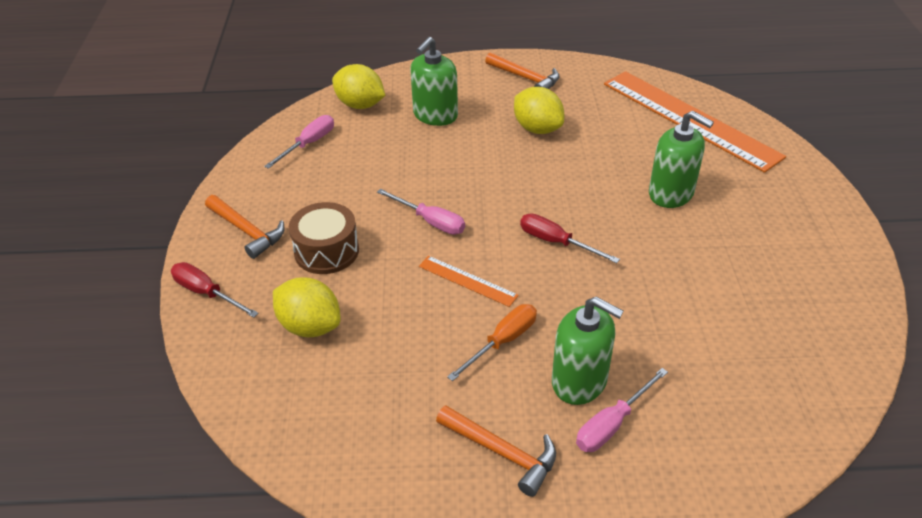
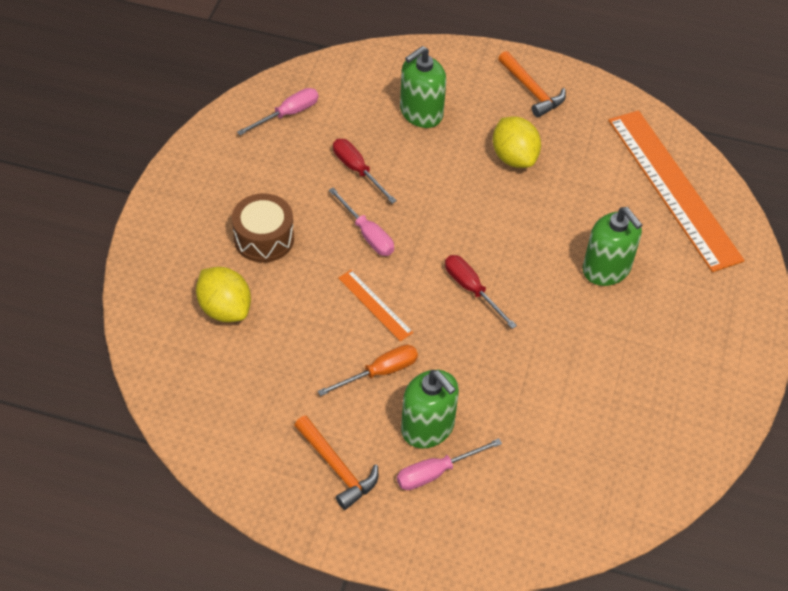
camera: 15 degrees right, 10 degrees up
red screwdriver [171,262,259,318] -> red screwdriver moved to [333,139,397,204]
orange hammer [205,195,284,259] -> none
yellow lemon [332,64,385,109] -> none

